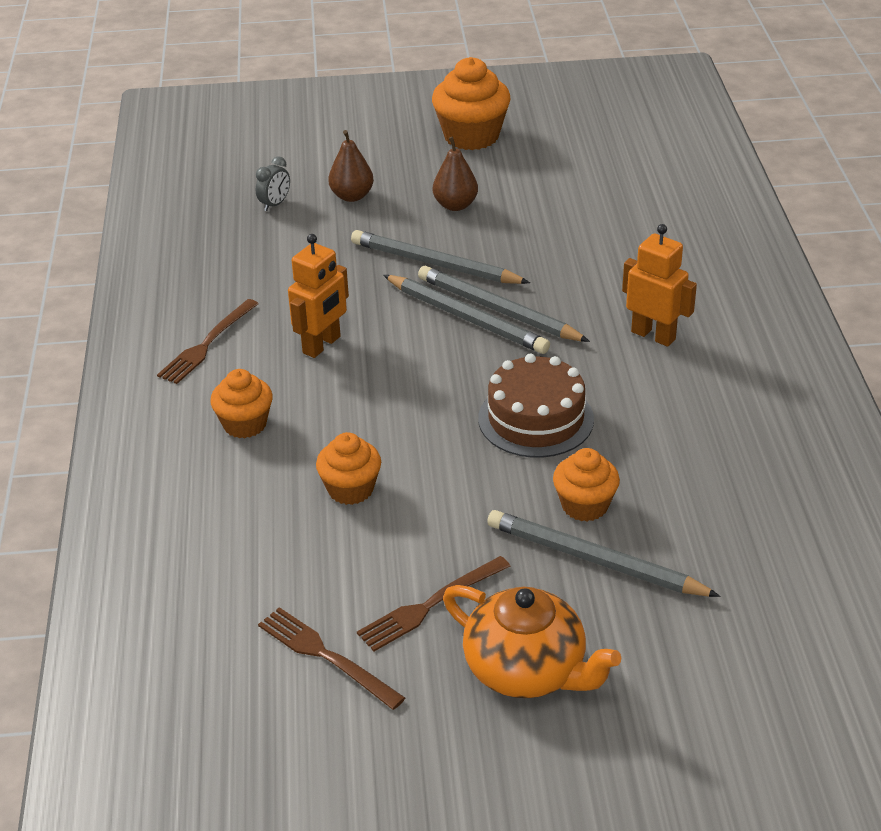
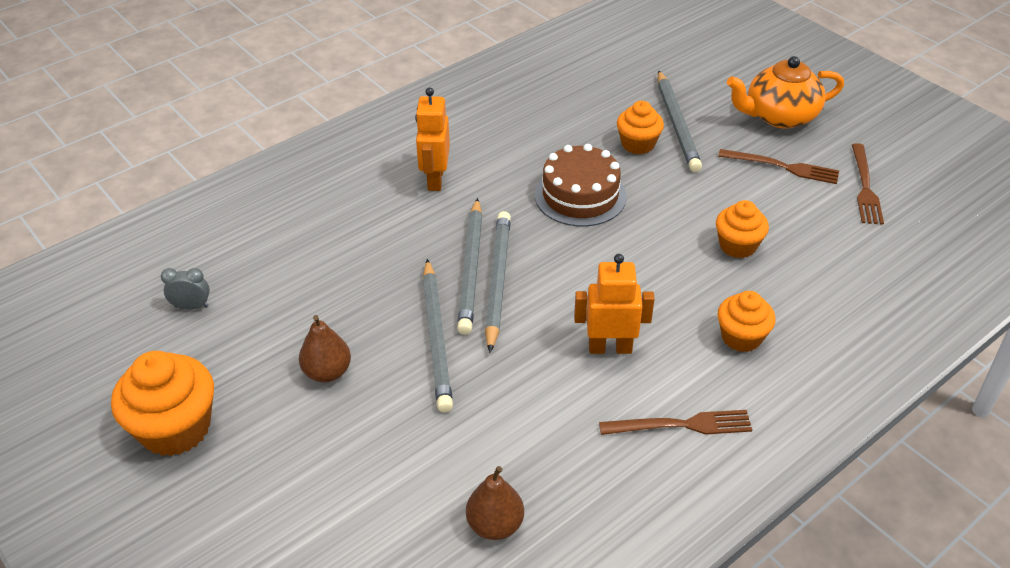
camera: 125 degrees left, 5 degrees up
grey clock [256,156,290,211] -> grey clock moved to [161,268,210,310]
brown pear [328,130,374,202] -> brown pear moved to [466,466,524,540]
orange teapot [443,585,621,698] -> orange teapot turned 105 degrees counterclockwise [727,56,844,129]

